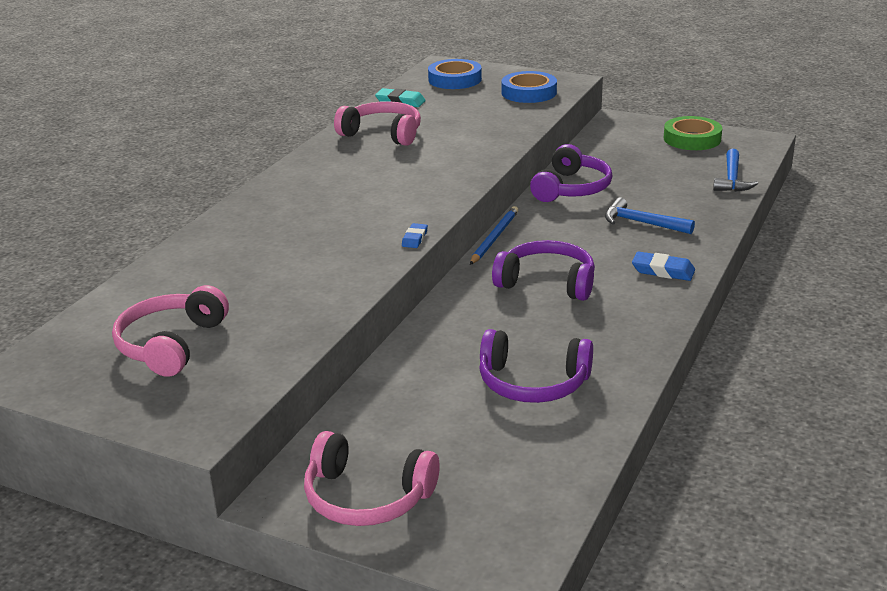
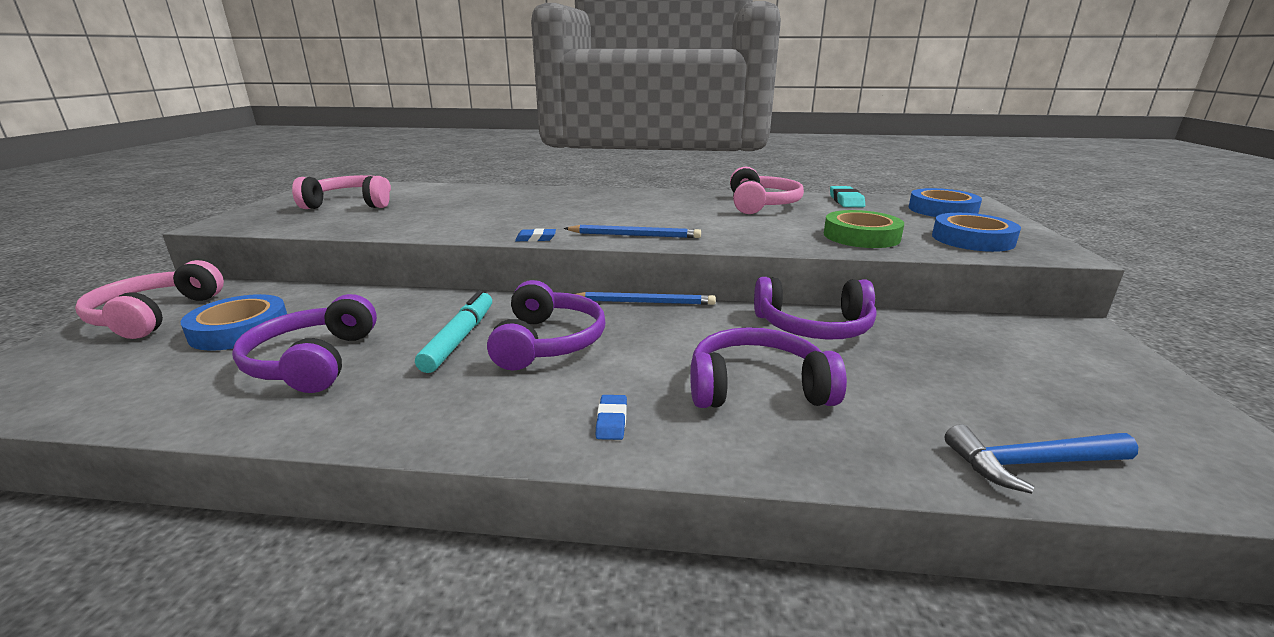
camera: 70 degrees right, 5 degrees down
blue hammer [605,197,695,234] -> purple headphones [690,327,847,408]
blue eraser [632,252,695,281] -> blue eraser [596,395,627,440], size x0.63
green tape [664,116,722,150] -> green tape moved to [824,210,904,248]
none -> blue tape [181,294,287,351]
none -> turquoise marker [415,290,492,373]
none -> blue pencil [564,225,701,238]

